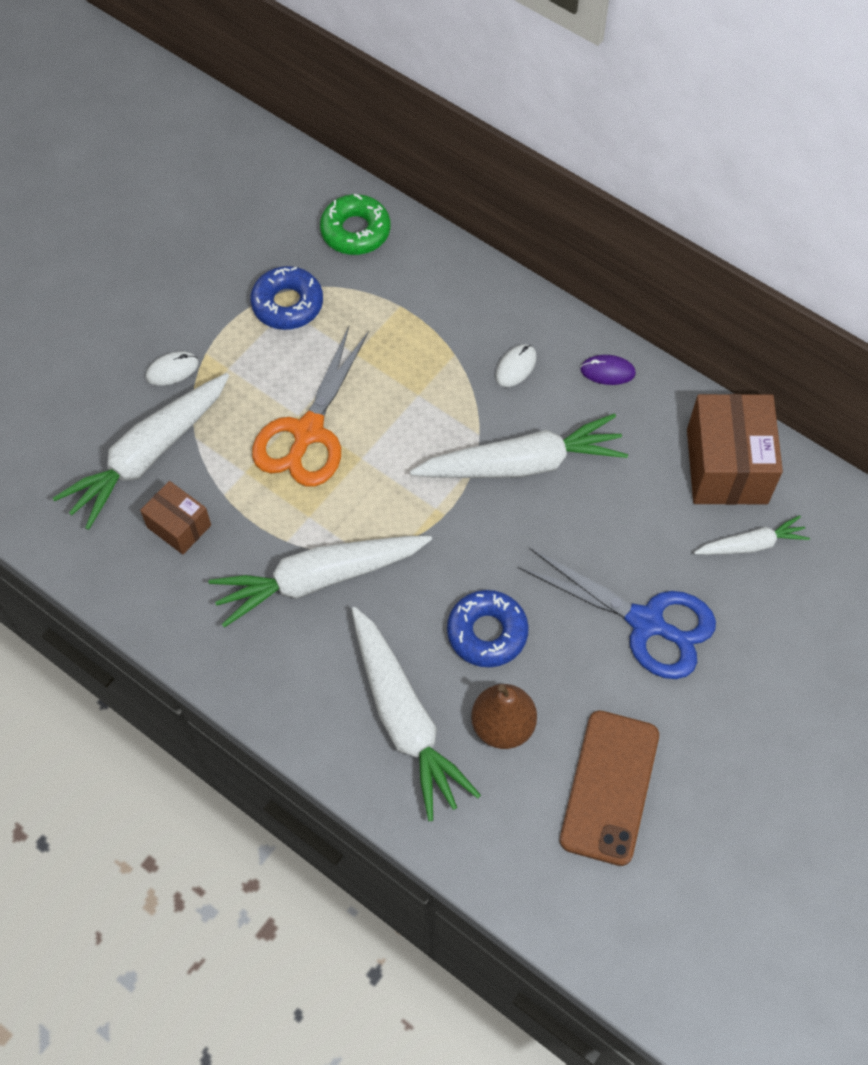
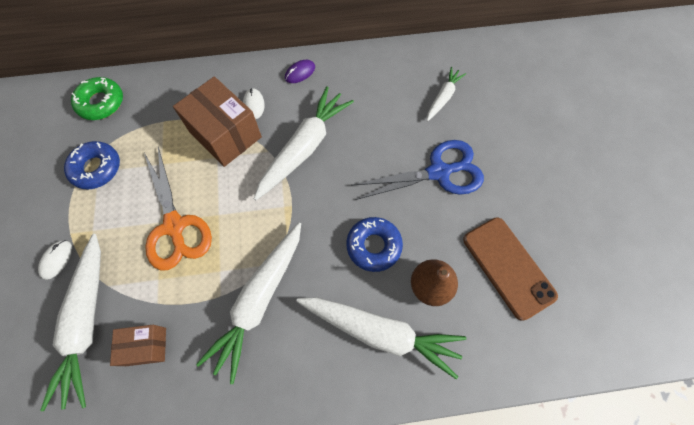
camera: 45 degrees left, 5 degrees up
brown box [687,394,783,505] -> brown box moved to [173,76,262,167]

